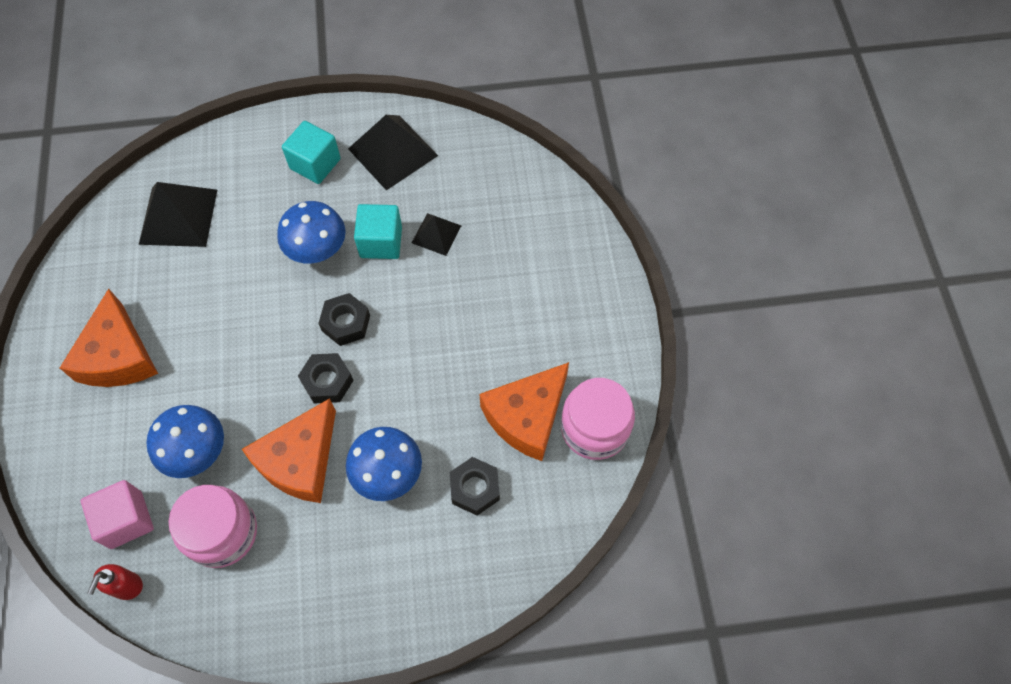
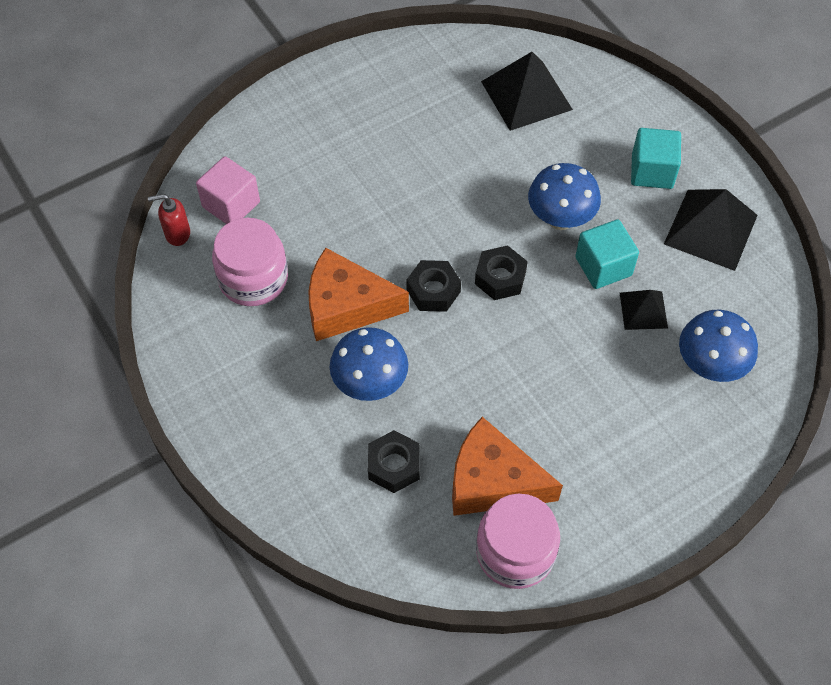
camera: 65 degrees right, 5 degrees down
orange cheese [60,289,158,387] -> none
blue mushroom [146,405,224,478] -> blue mushroom moved to [679,310,758,382]

